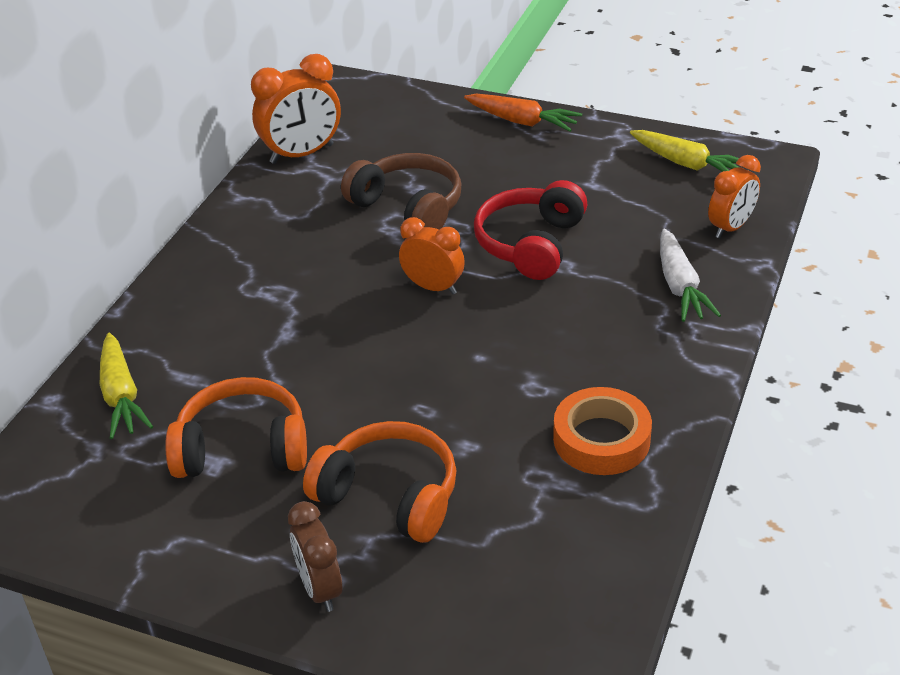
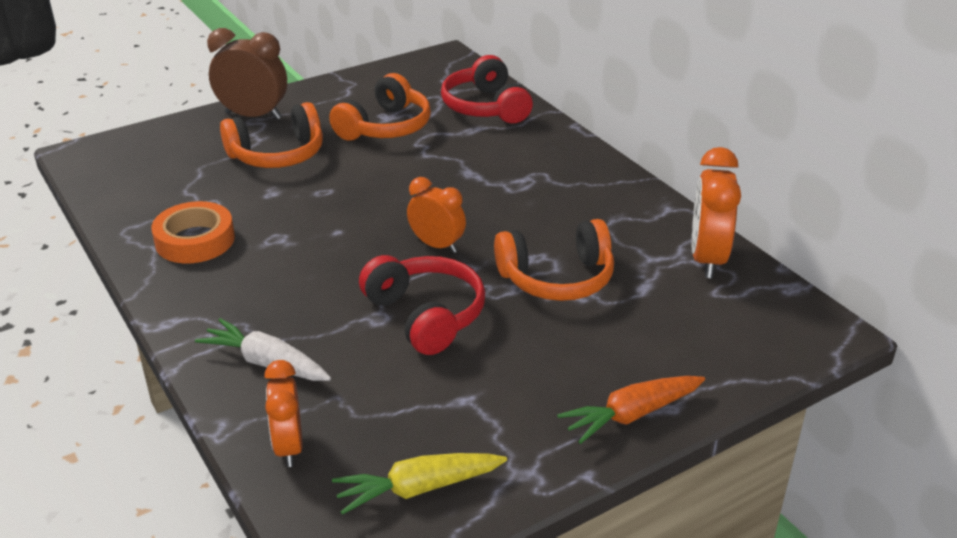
camera: 125 degrees right, 5 degrees down
yellow carrot [100,333,153,439] -> red headphones [441,55,533,123]
brown clock [288,501,343,612] -> brown clock [207,28,287,120], size x1.50
brown headphones [341,153,462,230] -> orange headphones [494,219,614,301]
orange clock [399,217,465,294] -> orange clock turned 120 degrees counterclockwise [407,177,466,253]

